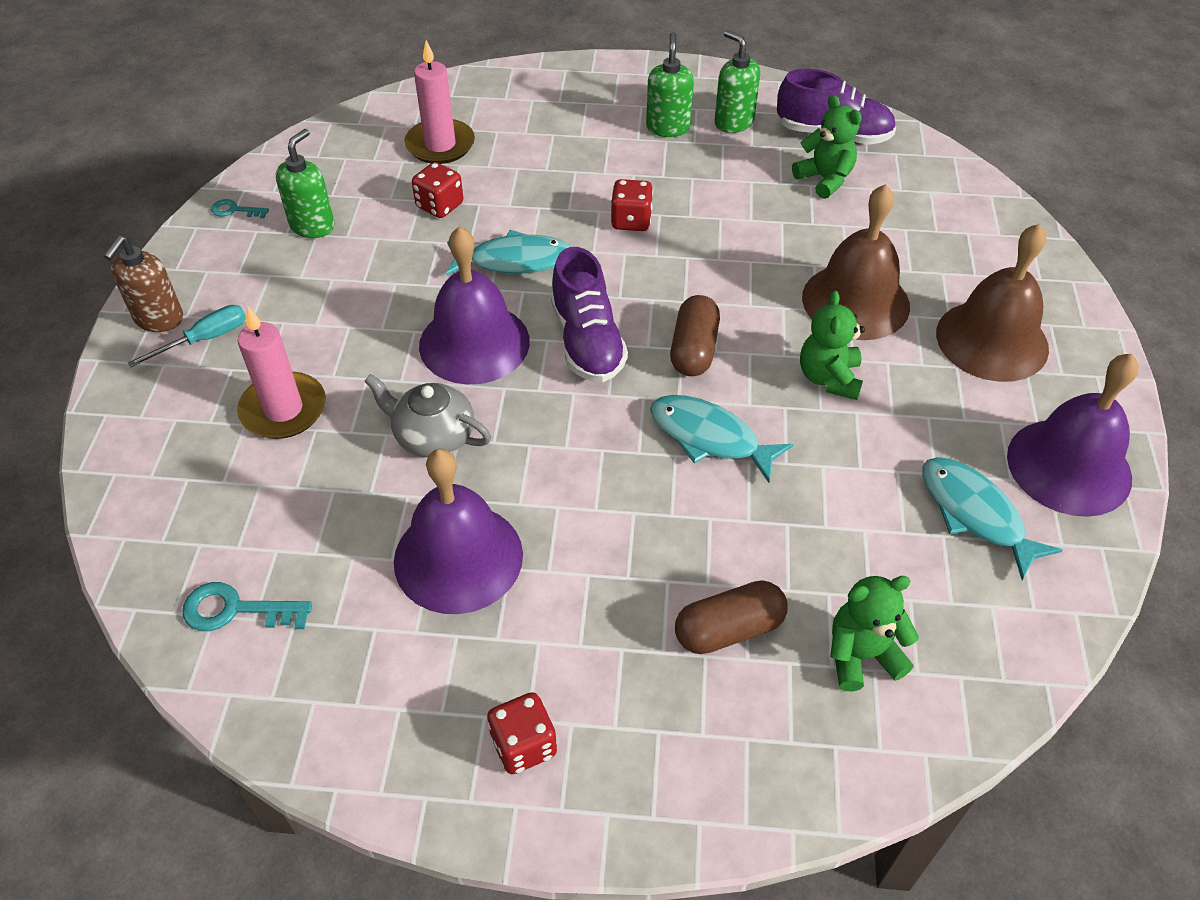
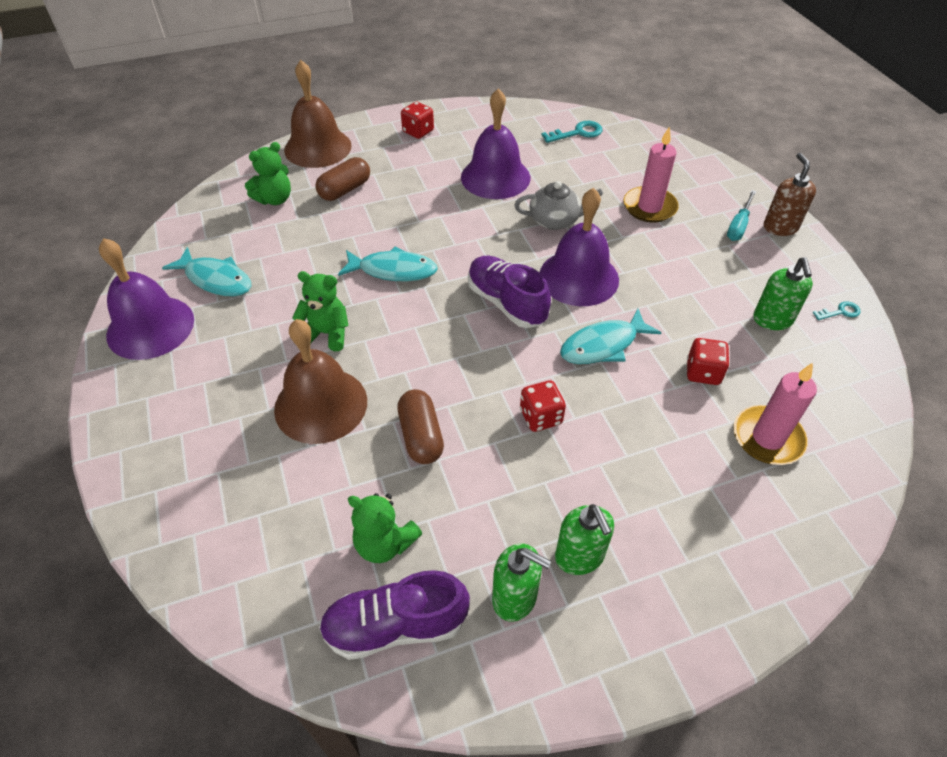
camera: 155 degrees right, 0 degrees up
brown capsule [670,295,720,376] -> brown capsule moved to [397,389,444,464]
green teddy bear [800,291,865,400] -> green teddy bear turned 60 degrees counterclockwise [292,271,349,351]
brown bell [936,224,1049,382] -> brown bell moved to [284,60,352,168]

